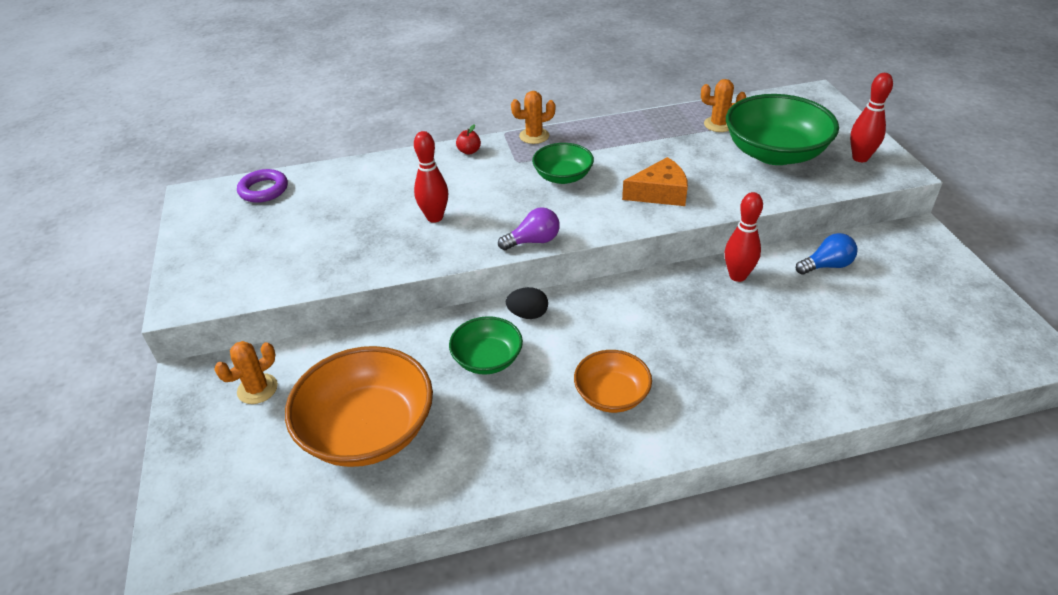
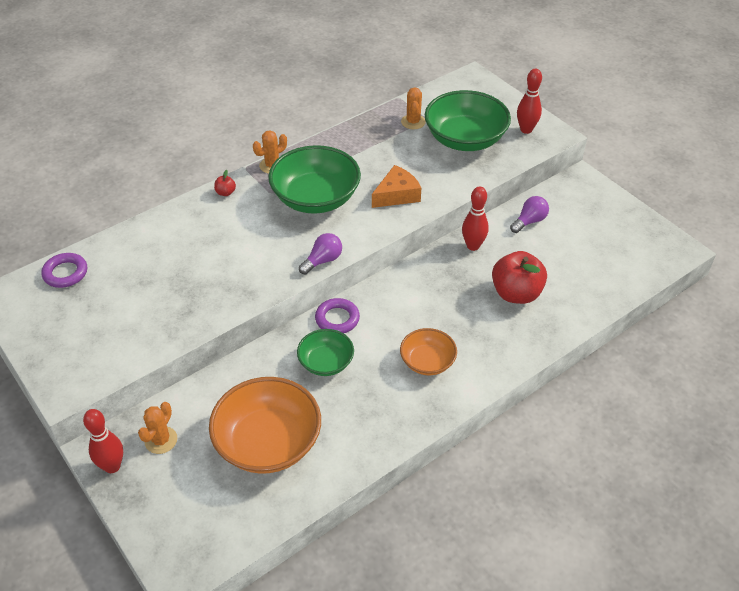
camera: 25 degrees left, 5 degrees up
red bowling pin [414,131,448,223] -> red bowling pin moved to [83,409,123,473]
black egg [506,287,548,319] -> purple ring [315,298,360,333]
green bowl [532,143,594,184] -> green bowl [268,145,361,214], size x1.80
orange cactus [701,79,746,132] -> orange cactus turned 75 degrees counterclockwise [401,87,426,129]
blue light bulb [796,233,858,275] -> purple light bulb [510,196,549,233]
none -> red apple [492,251,547,304]

